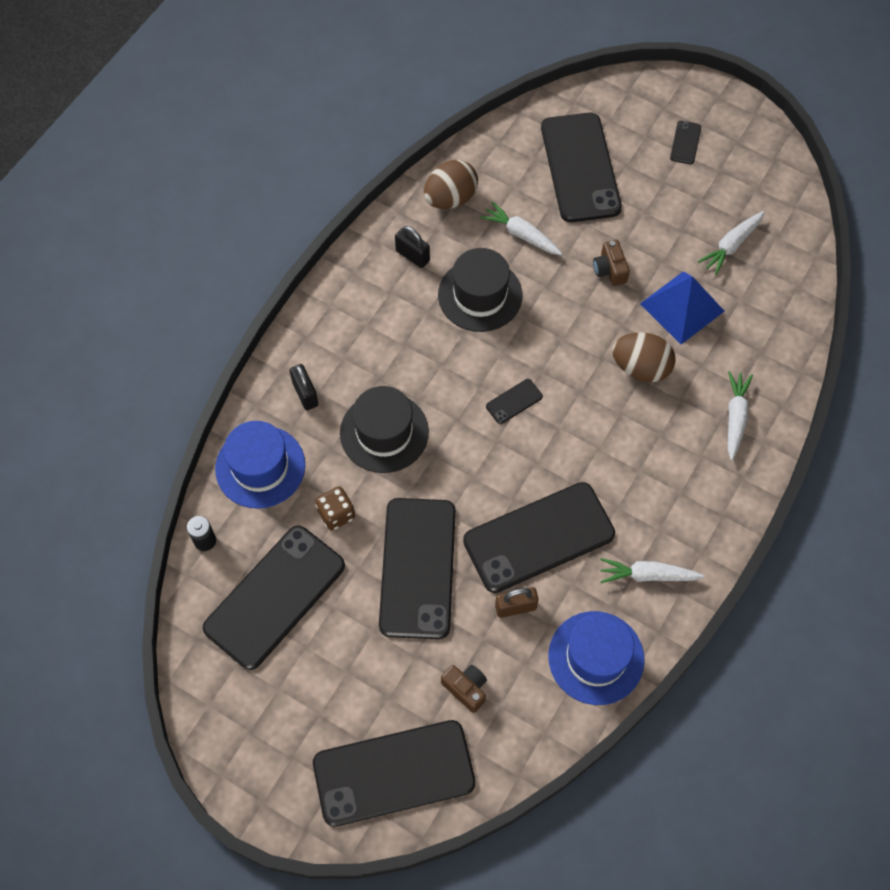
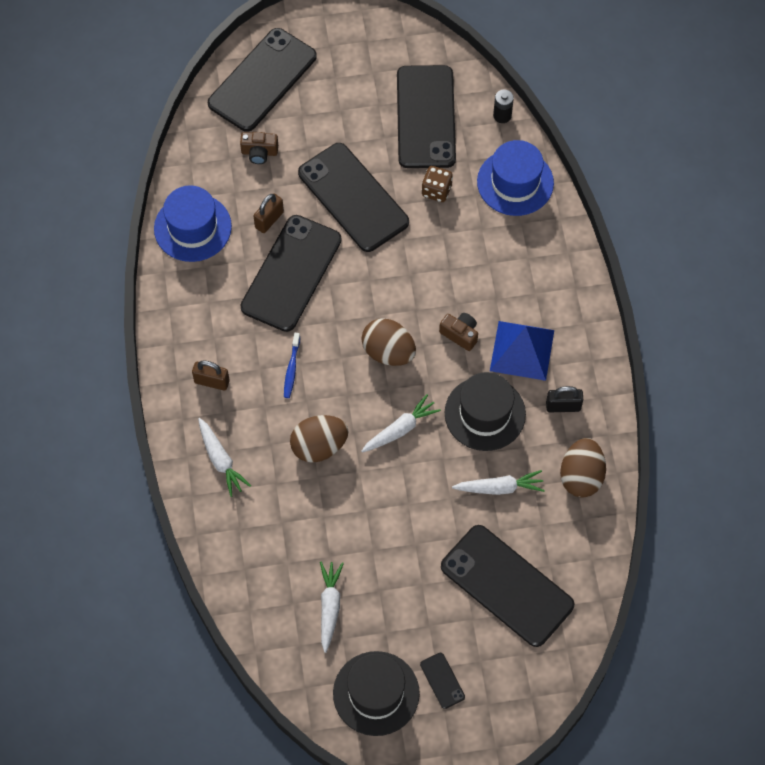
camera: 140 degrees right, 0 degrees up
black padlock [290,364,318,410] -> none
black hat [340,386,429,473] -> black hat moved to [333,651,420,736]
black phone [486,379,543,424] -> brown egg [361,319,416,366]
brown camera [593,240,630,286] -> brown camera moved to [439,313,478,351]
white carrot [600,558,705,583] -> white carrot moved to [361,394,441,453]
blue pyramid [640,272,724,344] -> blue pyramid moved to [490,321,554,381]
none -> brown padlock [192,361,230,391]
none -> blue toothbrush [284,333,300,398]

